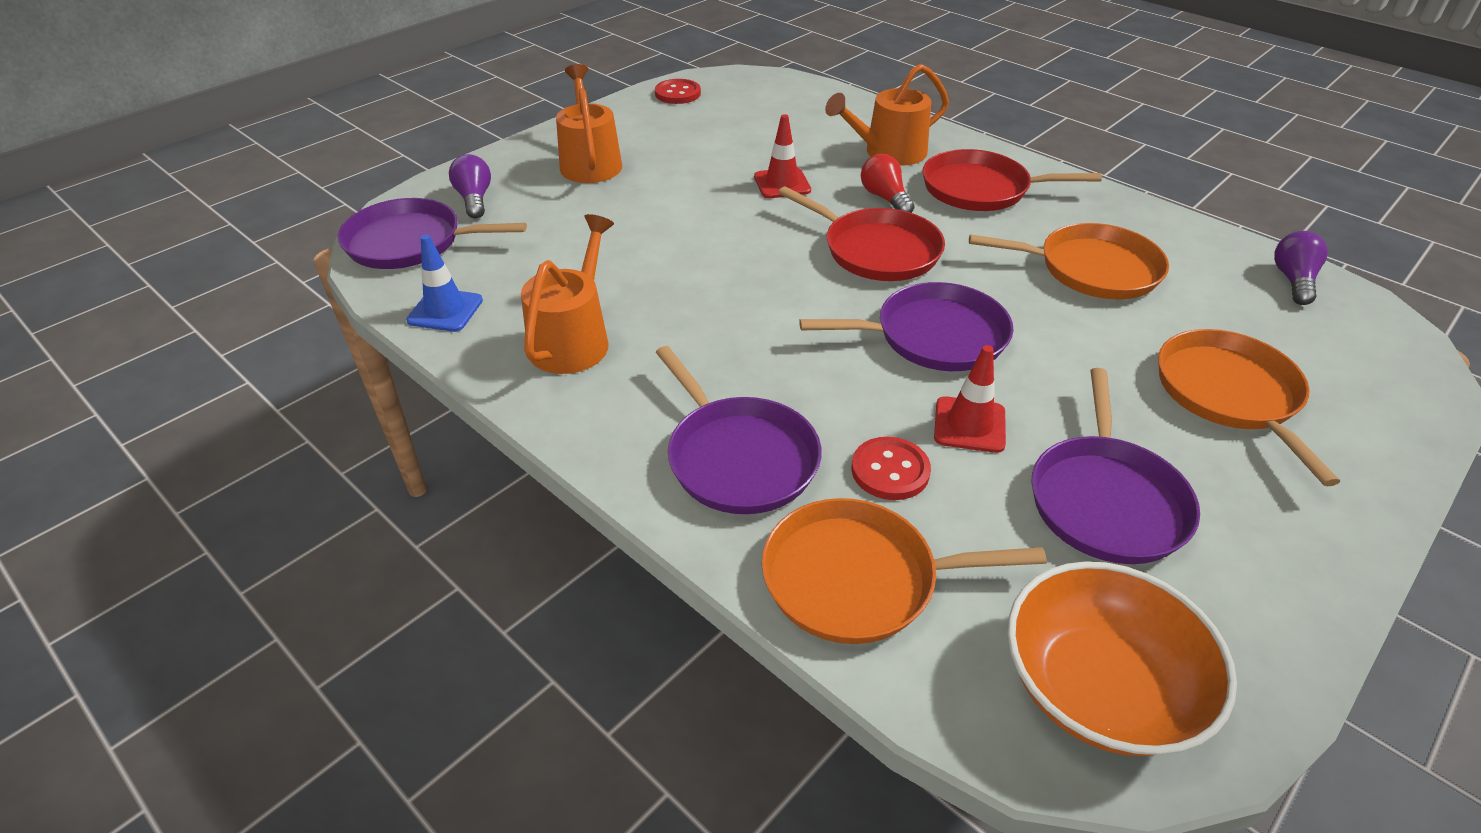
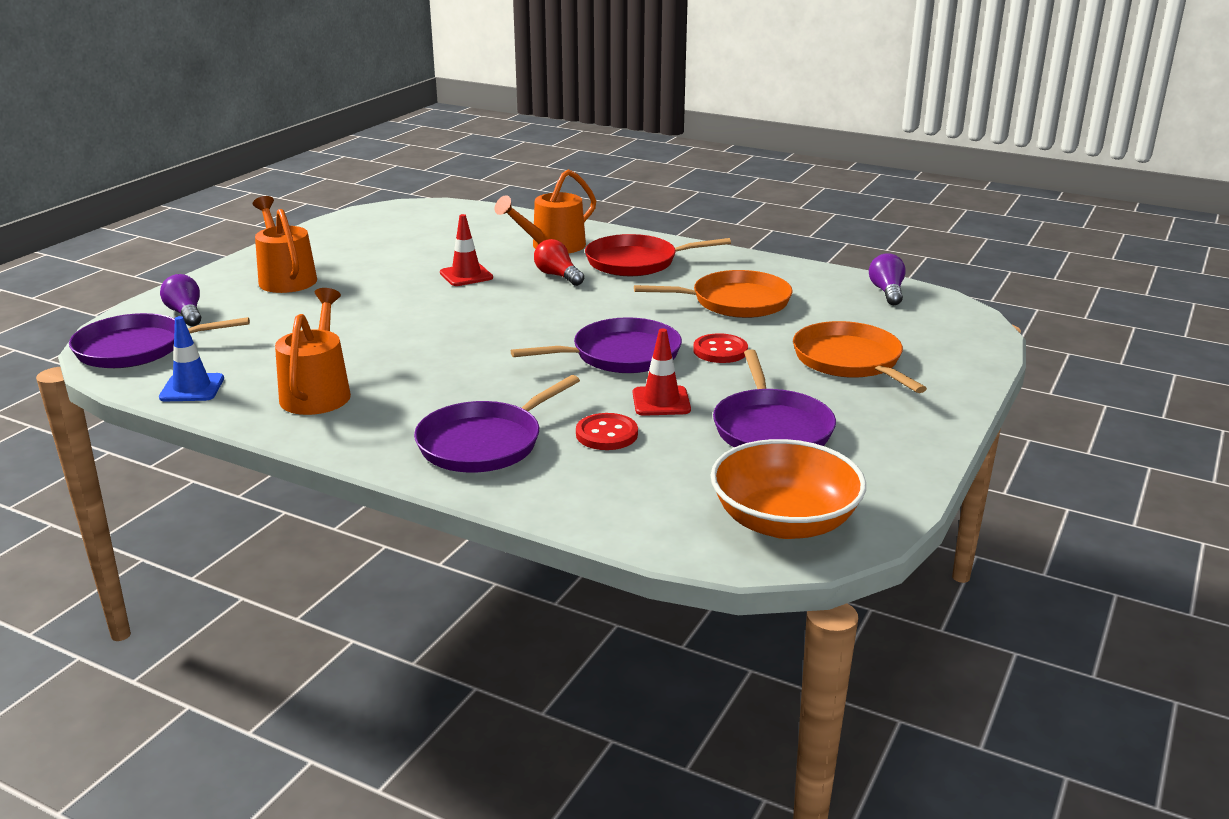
camera: 15 degrees left, 15 degrees down
red button [655,79,701,104] -> red button moved to [693,333,748,363]
purple pan [656,346,822,514] -> purple pan turned 90 degrees clockwise [414,375,580,473]
orange pan [762,498,1047,644] -> none
red pan [778,186,945,281] -> none

